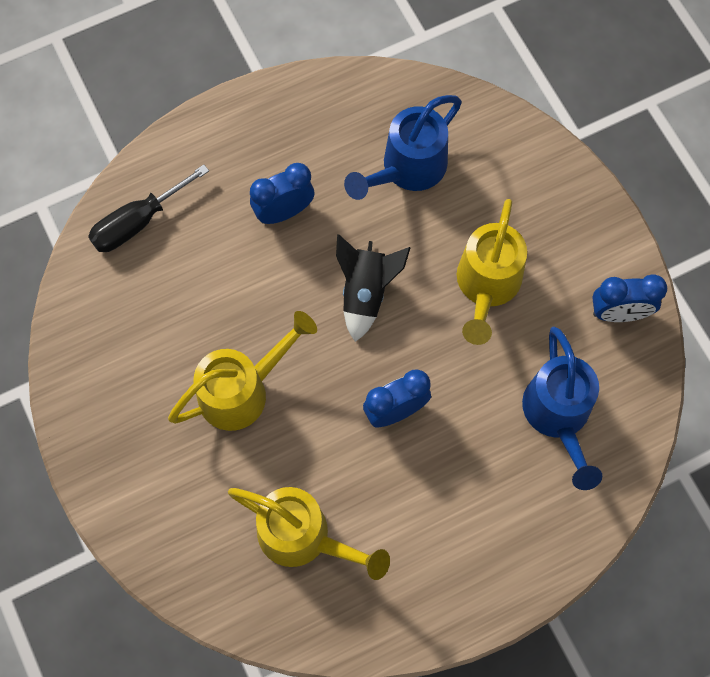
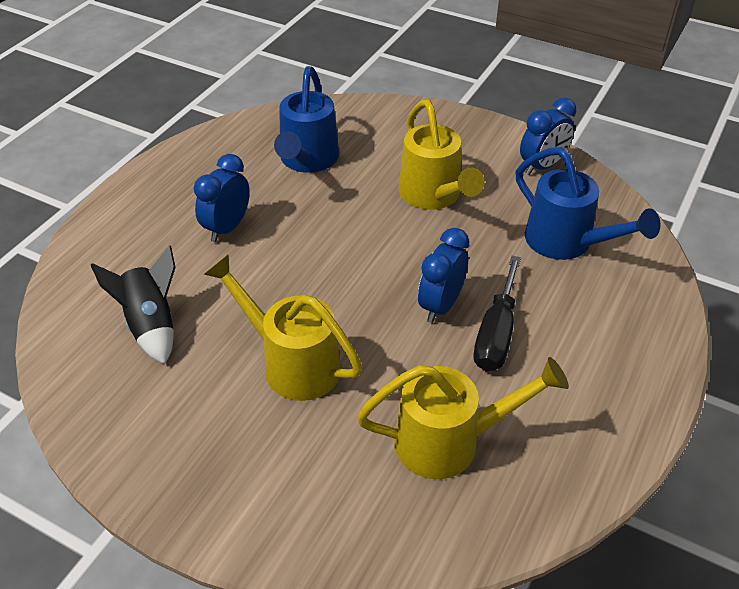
camera: 35 degrees left, 25 degrees down
black screwdriver [88,165,209,252] -> black screwdriver moved to [474,256,521,371]
yellow watering can [168,311,317,431] -> yellow watering can turned 75 degrees counterclockwise [204,254,362,401]
black rocket [336,234,411,342] -> black rocket moved to [91,245,176,364]

